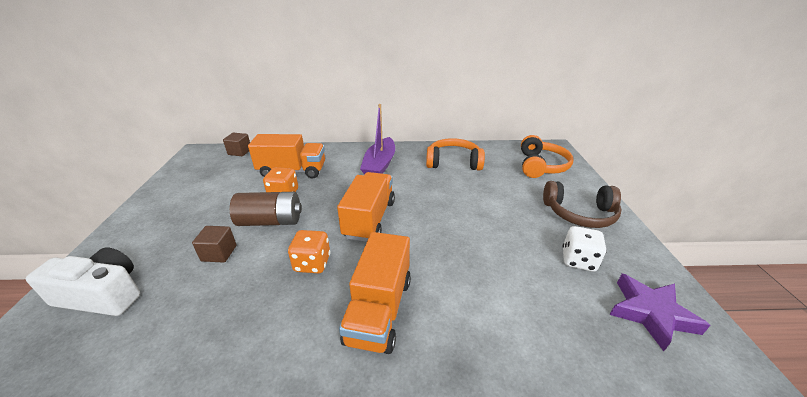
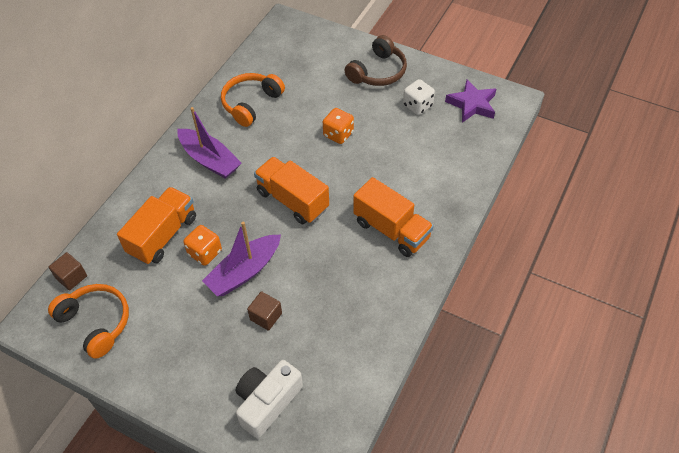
camera: 60 degrees left, 20 degrees up
brown battery [230,192,302,226] -> purple boat [202,221,281,296]
orange dice [288,230,331,273] -> orange dice moved to [323,108,354,144]
orange headphones [521,135,573,178] -> orange headphones moved to [48,284,129,359]

